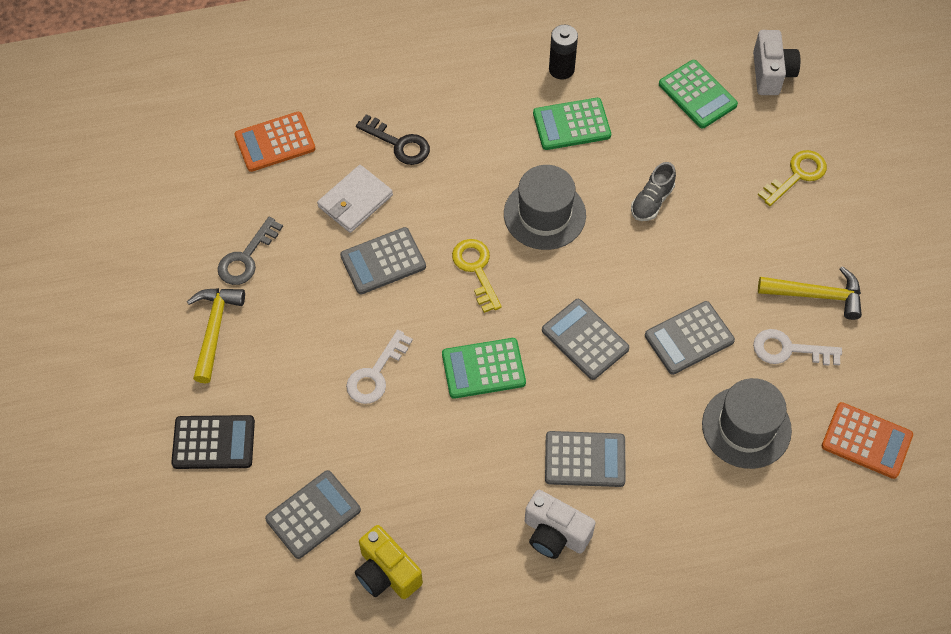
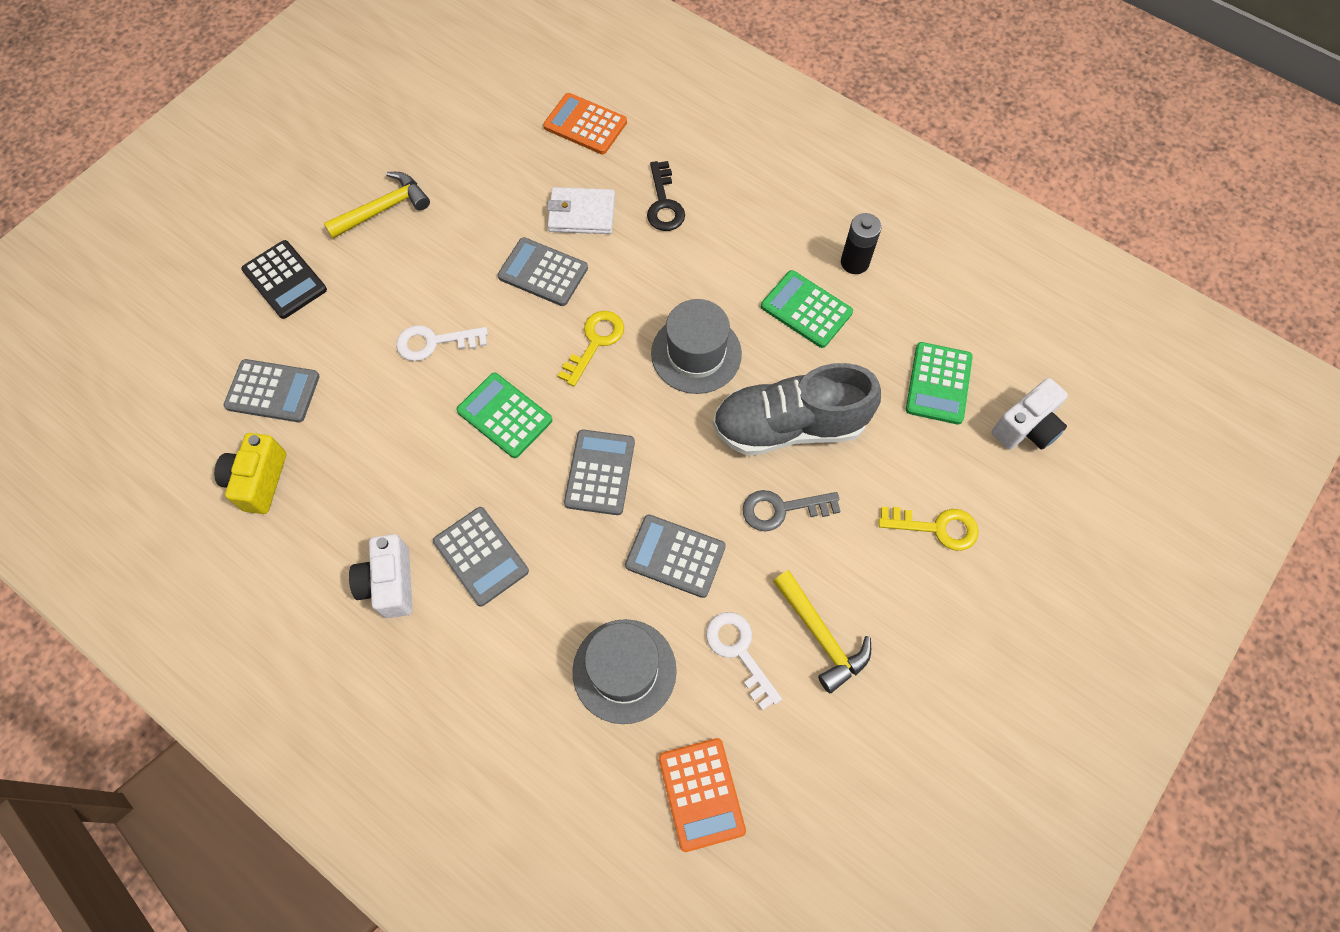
camera: 50 degrees right, 5 degrees up
grey key [218,217,283,285] -> grey key moved to [742,490,841,531]
grey shoe [631,162,676,221] -> grey shoe [713,363,881,455], size x2.17

